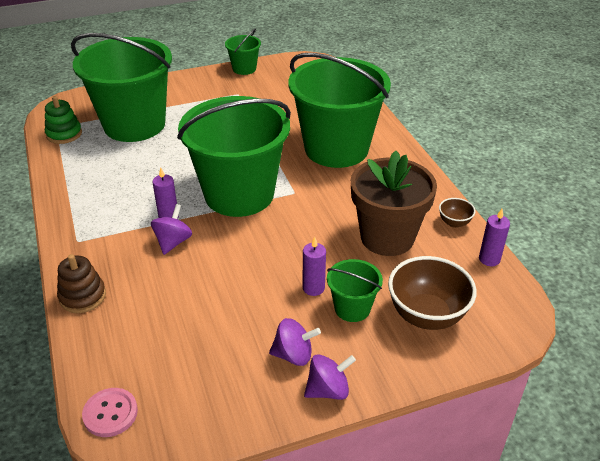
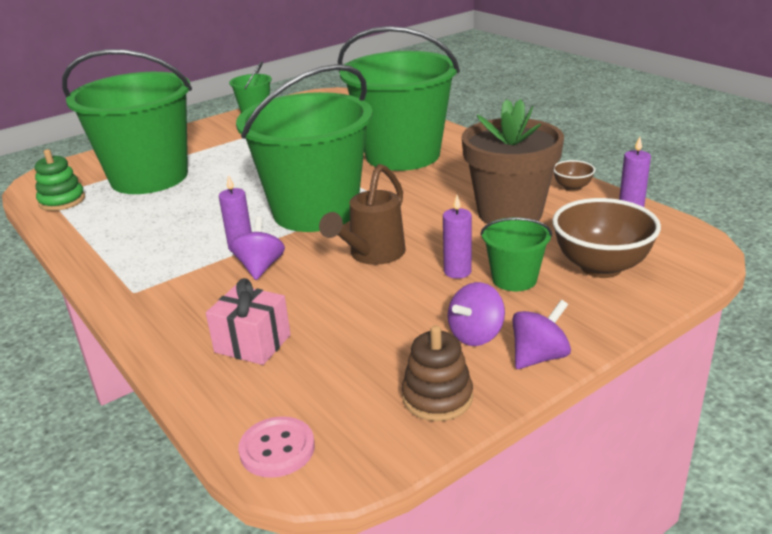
camera: 15 degrees left, 10 degrees down
brown stacking toy [57,254,106,313] -> brown stacking toy moved to [402,325,473,421]
purple spinning top [269,318,321,366] -> purple spinning top turned 150 degrees clockwise [448,282,505,346]
none -> pink gift [206,278,291,365]
none -> brown watering can [319,164,406,265]

